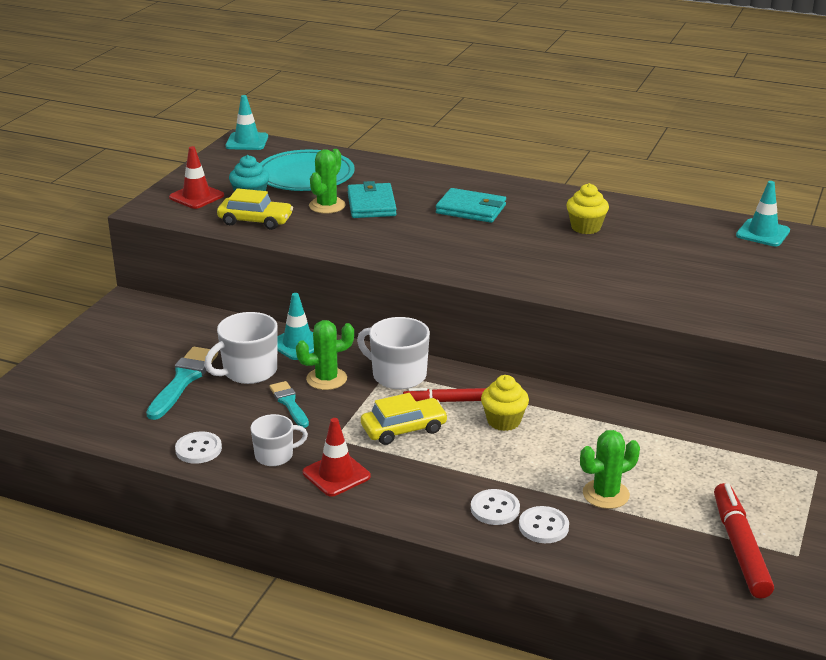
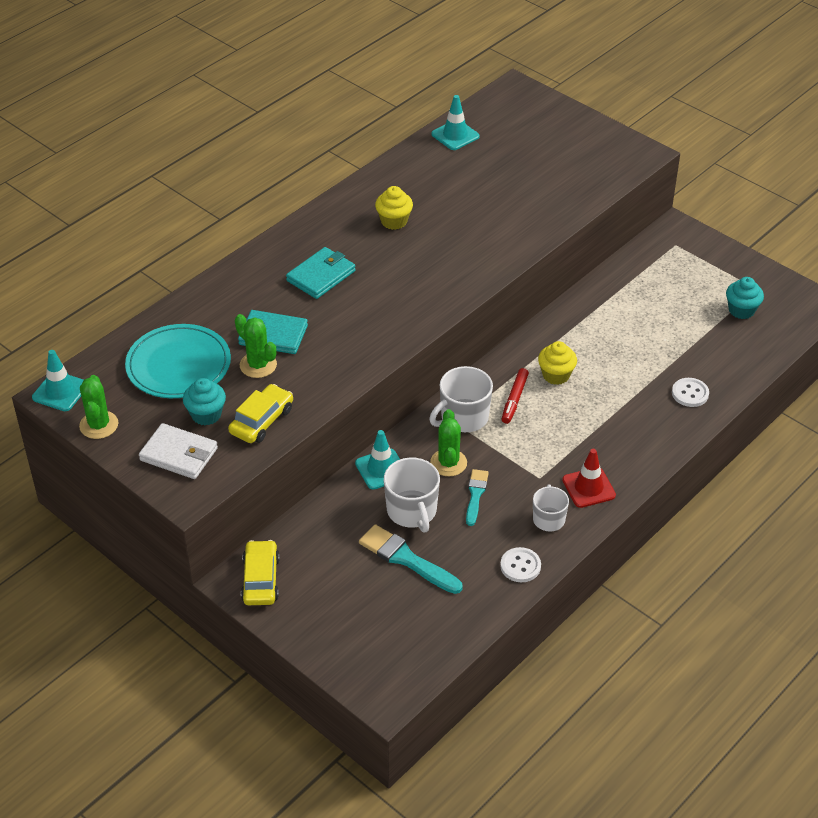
camera: 70 degrees left, 15 degrees up
red traffic cone [169,146,224,209] -> white wallet [139,423,218,479]
turquoise brush [269,381,309,428] -> turquoise brush turned 105 degrees clockwise [466,469,489,526]
yellow car [361,393,448,445] -> yellow car moved to [241,540,280,605]
white button [471,489,520,525] -> none
green cactus [580,430,640,509] -> green cactus moved to [79,375,118,439]
red marker [714,483,774,598] -> turquoise cupcake [726,277,764,319]

